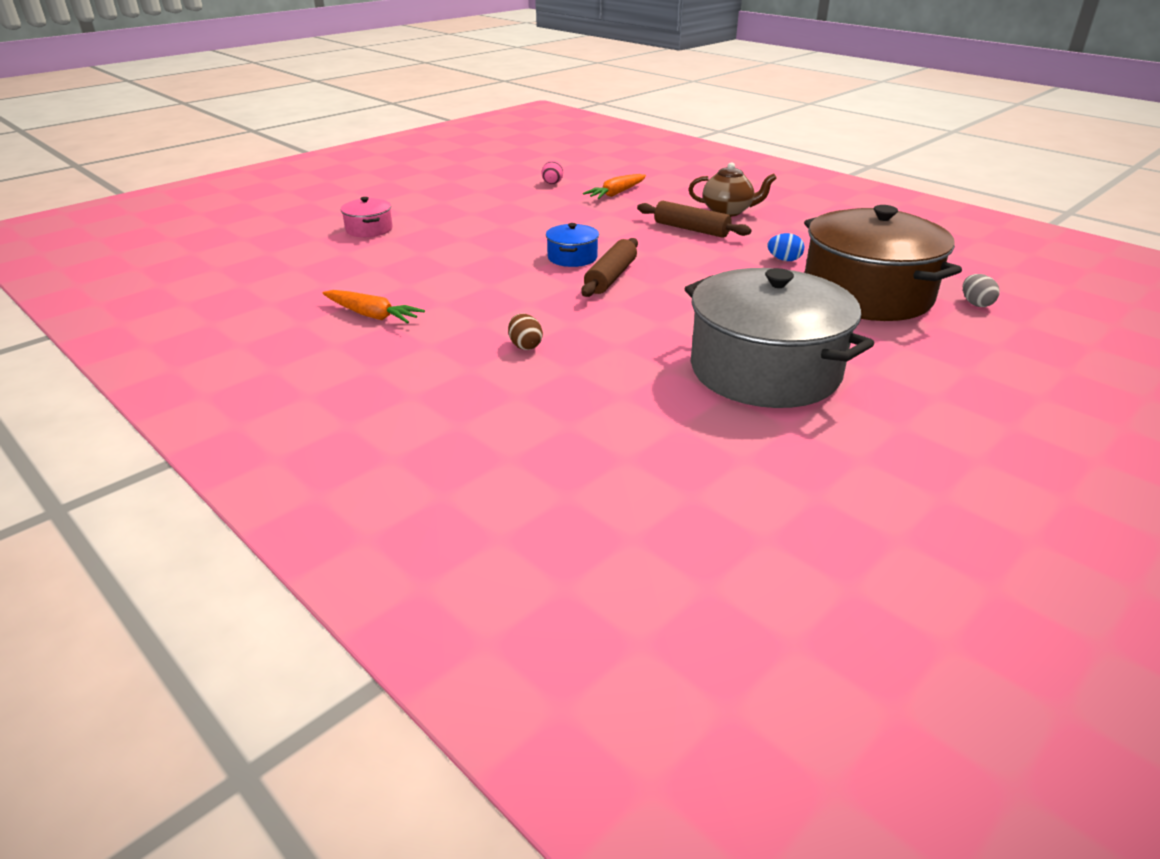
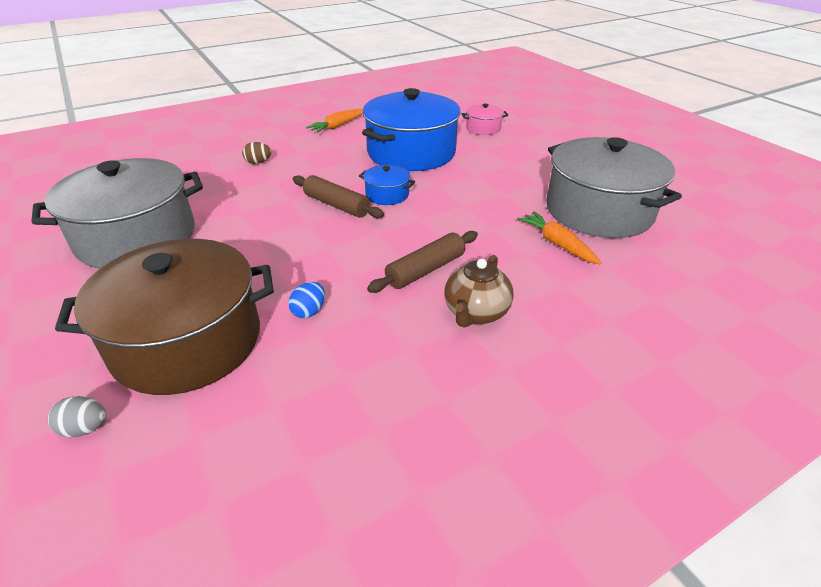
camera: 105 degrees right, 5 degrees up
pink egg [542,160,563,184] -> grey pot [546,137,682,238]
none -> blue pot [362,88,461,171]

